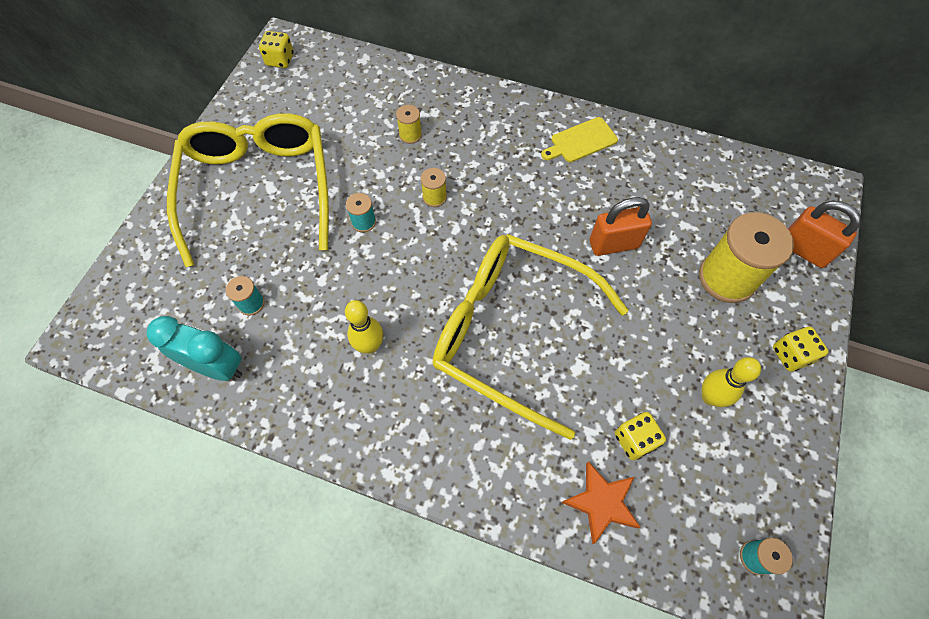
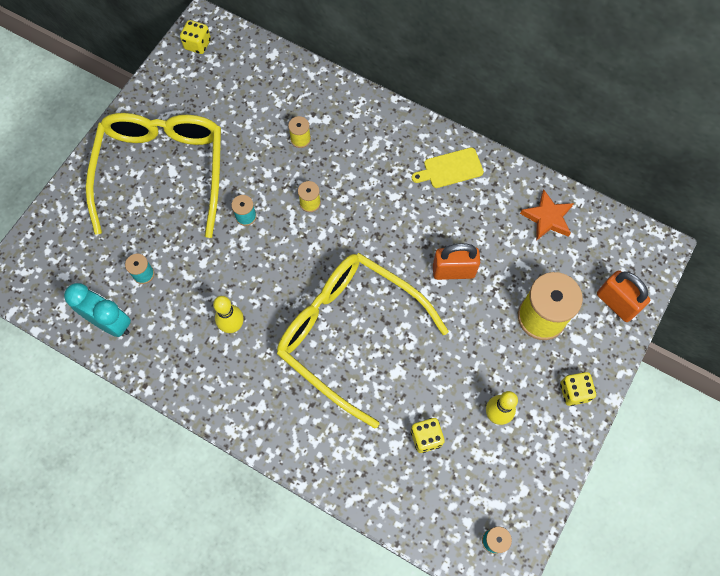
camera: 10 degrees right, 5 degrees up
orange star [561,461,640,544] -> orange star moved to [520,190,574,241]

